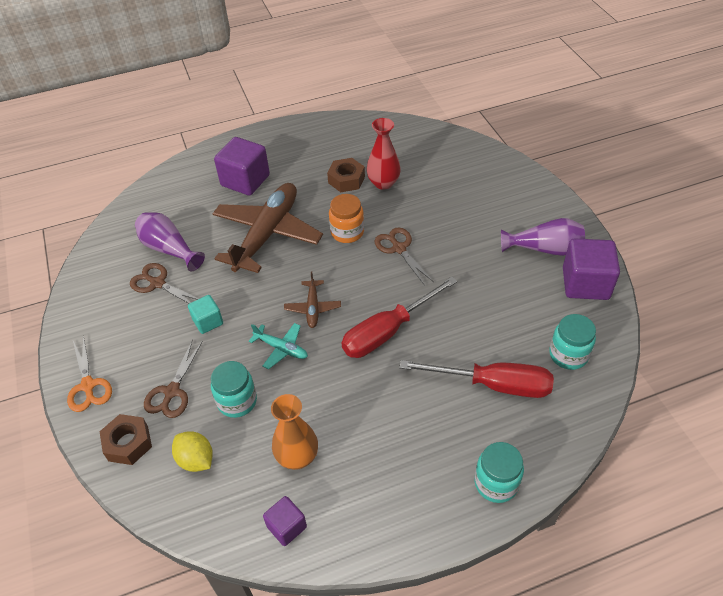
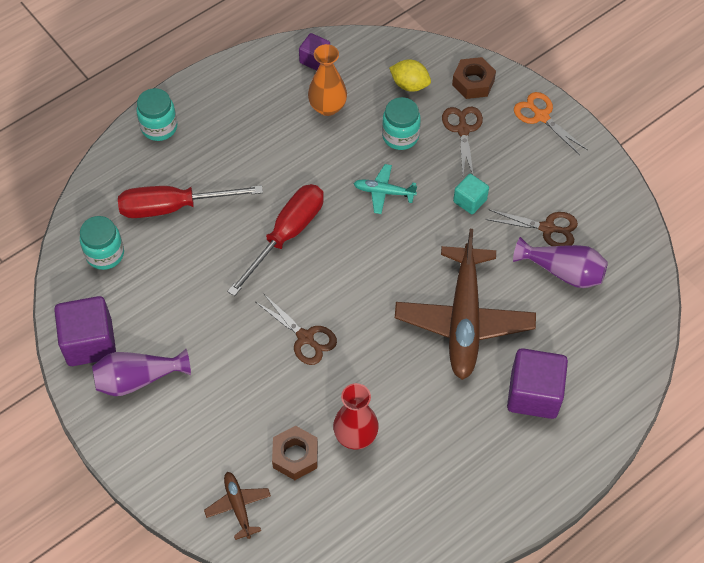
camera: 160 degrees right, 10 degrees up
brown plane [284,271,341,328] -> brown plane moved to [204,472,271,540]
brown nut [327,158,365,192] -> brown nut moved to [272,426,318,480]
orange jar [329,194,364,243] -> none

